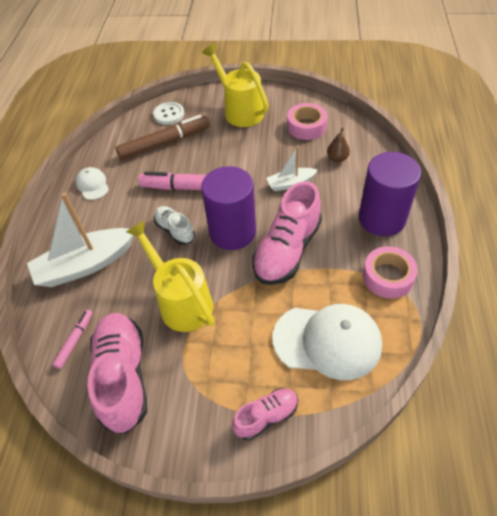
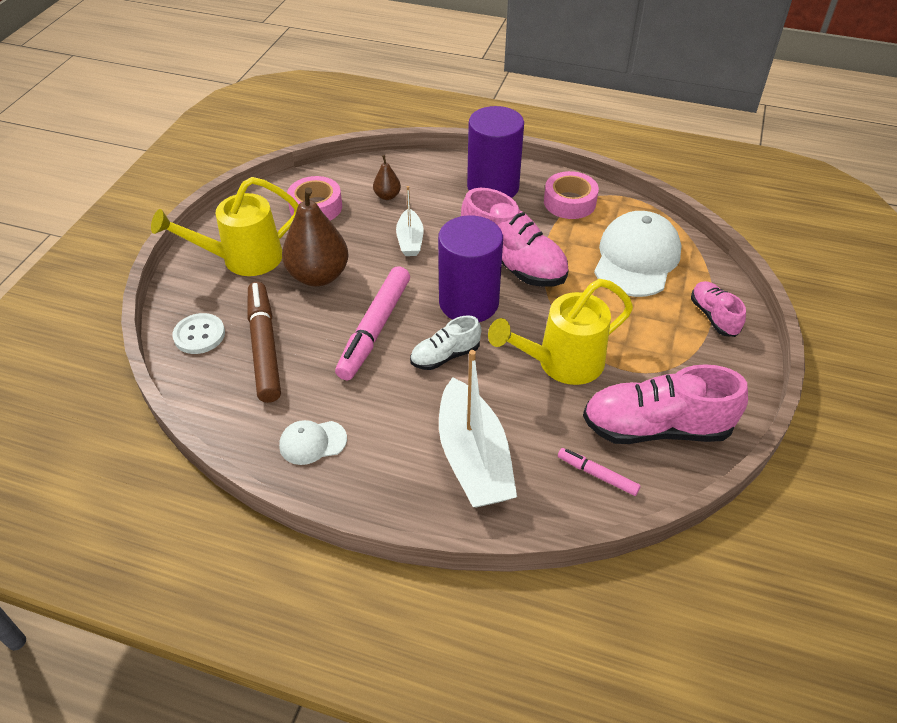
camera: 80 degrees left, 5 degrees down
none -> brown pear [282,187,349,286]

